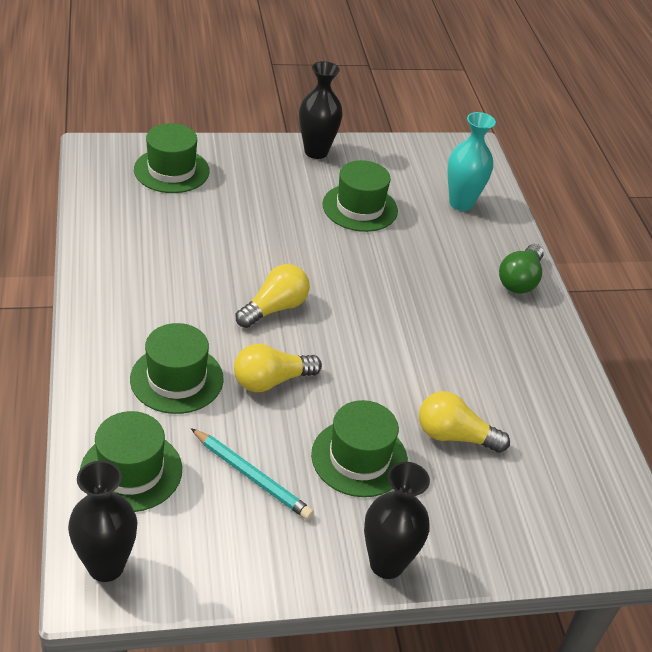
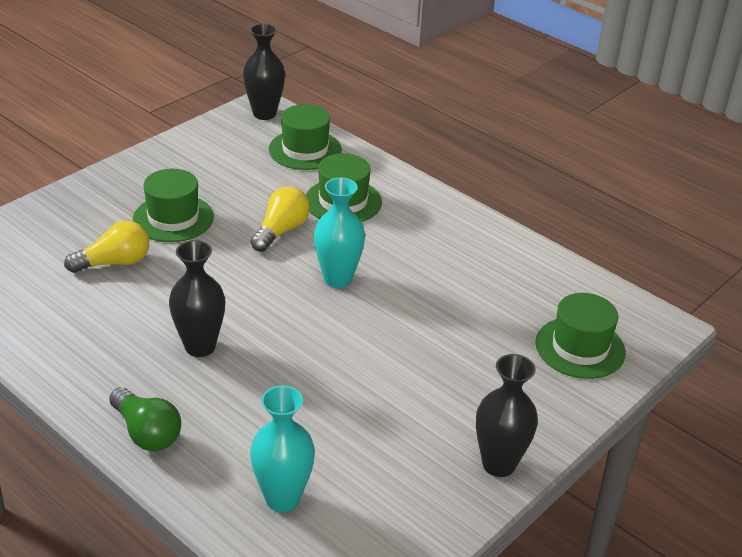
camera: 145 degrees right, 5 degrees down
turquoise pencil [191,428,314,520] -> none
yellow light bulb [236,264,310,328] -> turquoise vase [314,178,365,288]
green hat [322,160,398,232] -> none
black vase [364,462,430,579] -> black vase moved to [169,240,225,357]
green light bulb [499,244,544,294] -> green light bulb turned 150 degrees clockwise [109,387,181,451]

